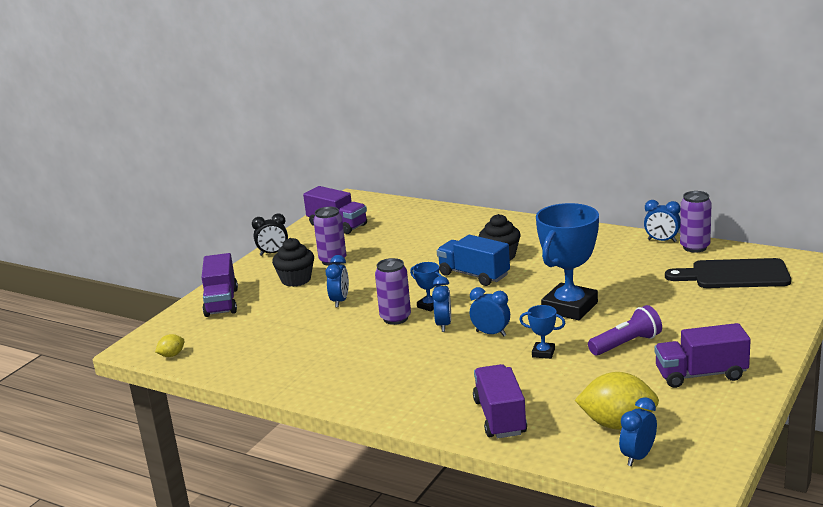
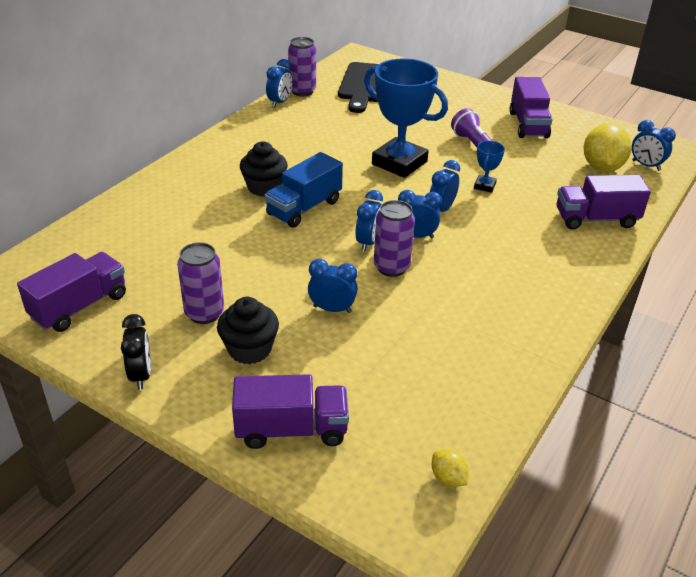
camera: 90 degrees left, 15 degrees up
blue trophy [410,262,442,312] -> blue clock [355,190,383,251]

